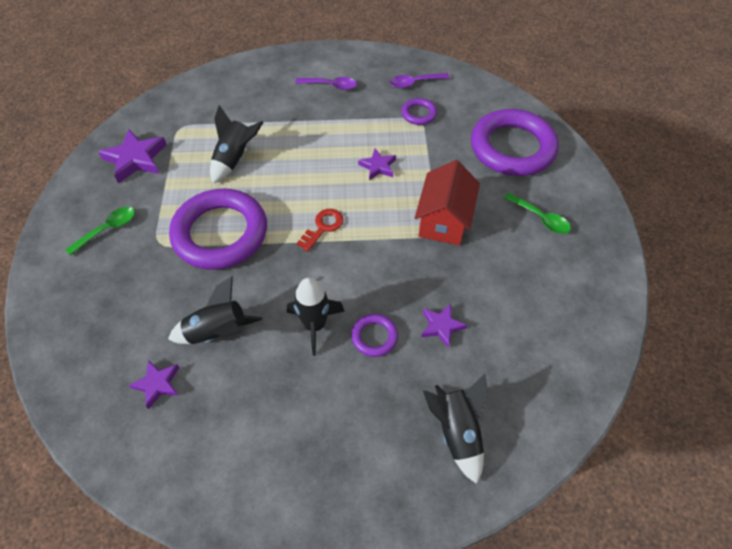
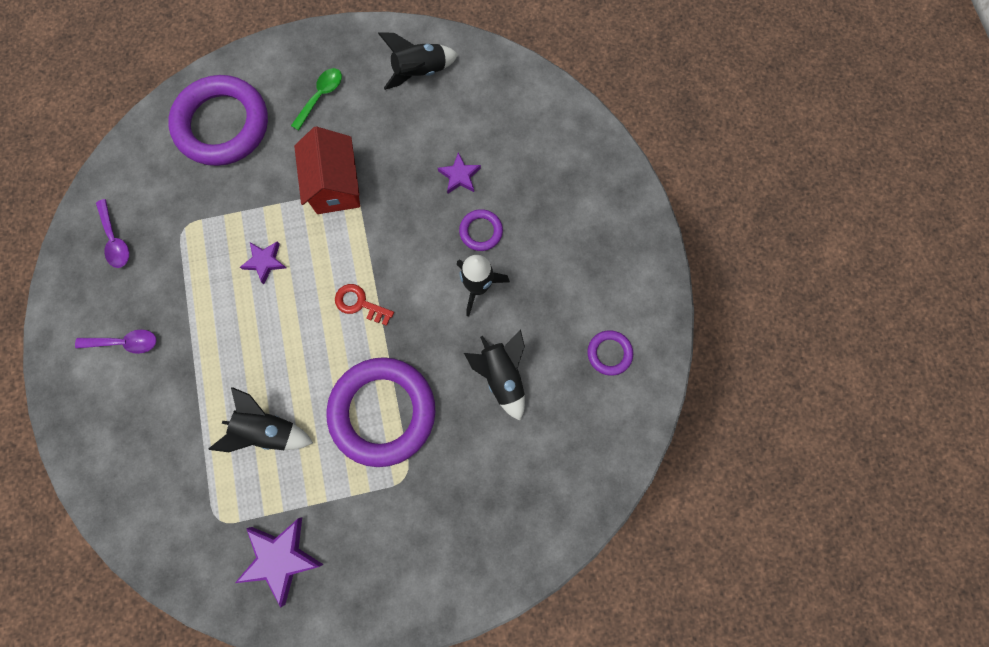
camera: 100 degrees left, 20 degrees up
green spoon [65,207,135,255] -> none
purple star [129,360,180,409] -> none
purple spoon [295,77,357,90] -> purple spoon turned 90 degrees clockwise [75,329,156,354]
purple ring [401,98,437,125] -> purple ring moved to [587,330,633,376]
red house [415,160,480,246] -> red house turned 75 degrees clockwise [294,126,360,214]
black rocket [423,374,488,484] -> black rocket moved to [378,32,459,90]

